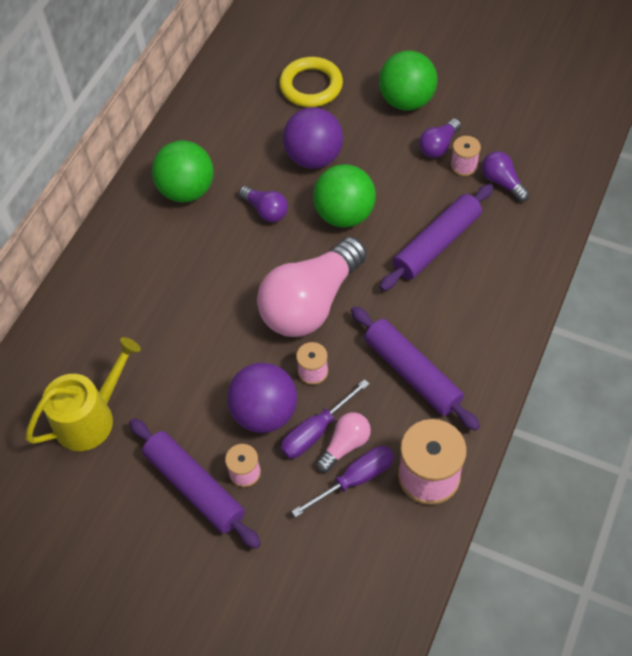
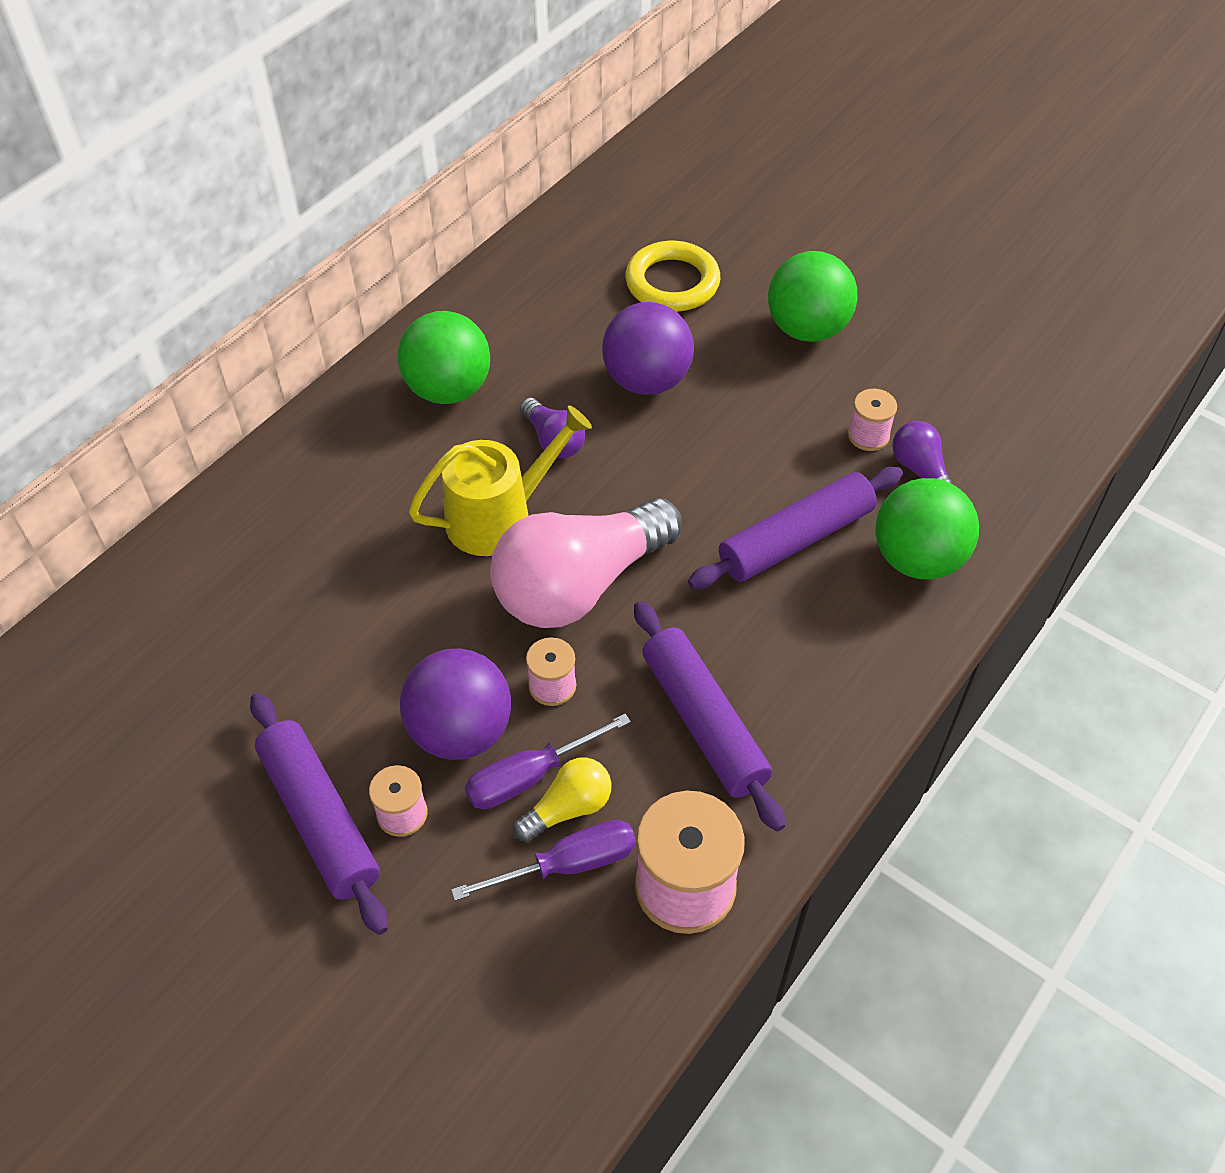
camera: 10 degrees right, 5 degrees down
yellow watering can [26,337,141,451] -> yellow watering can moved to [409,405,592,556]
green ball [313,164,376,228] -> green ball moved to [875,478,979,580]
pink light bulb [317,412,371,472] -> yellow light bulb [513,757,612,842]
purple light bulb [419,118,461,158] -> none

